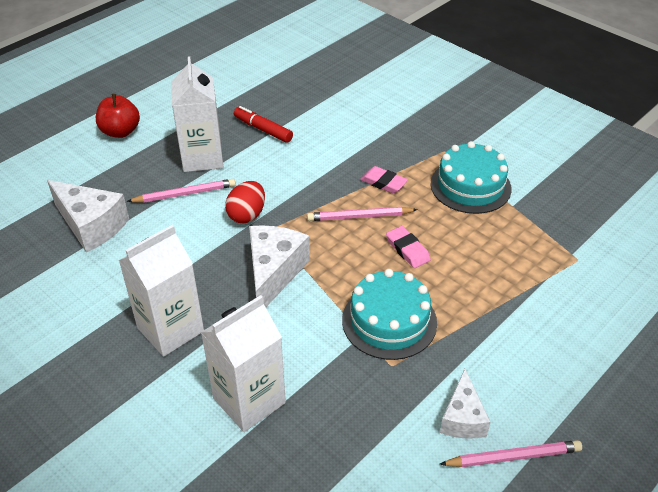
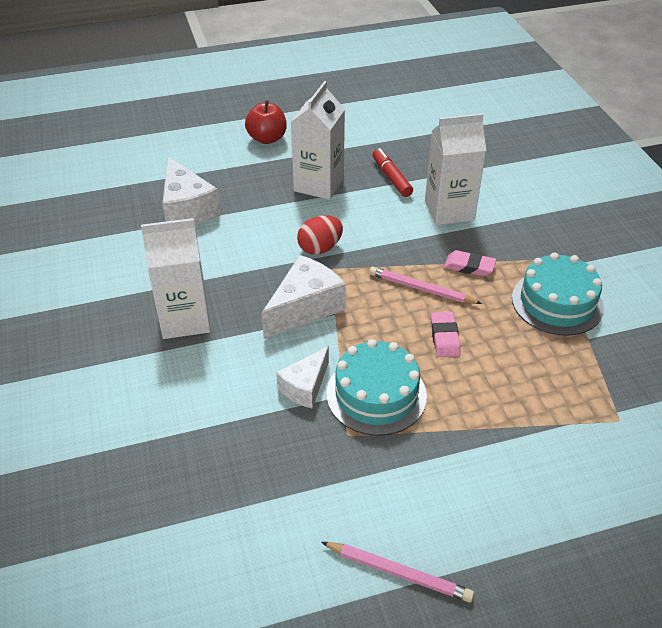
camera: 30 degrees right, 0 degrees up
pink pencil [127,179,236,203] -> none
white carton [201,295,286,432] -> white carton moved to [425,113,486,225]
pink eraser [360,166,408,193] -> pink eraser turned 45 degrees counterclockwise [444,250,496,276]
white cheese [440,369,491,439] -> white cheese moved to [276,346,329,409]

